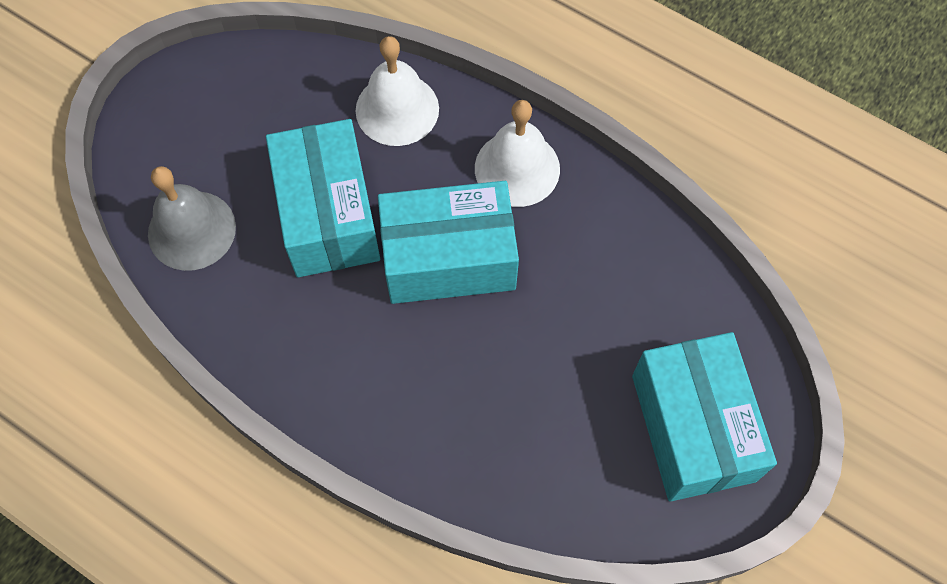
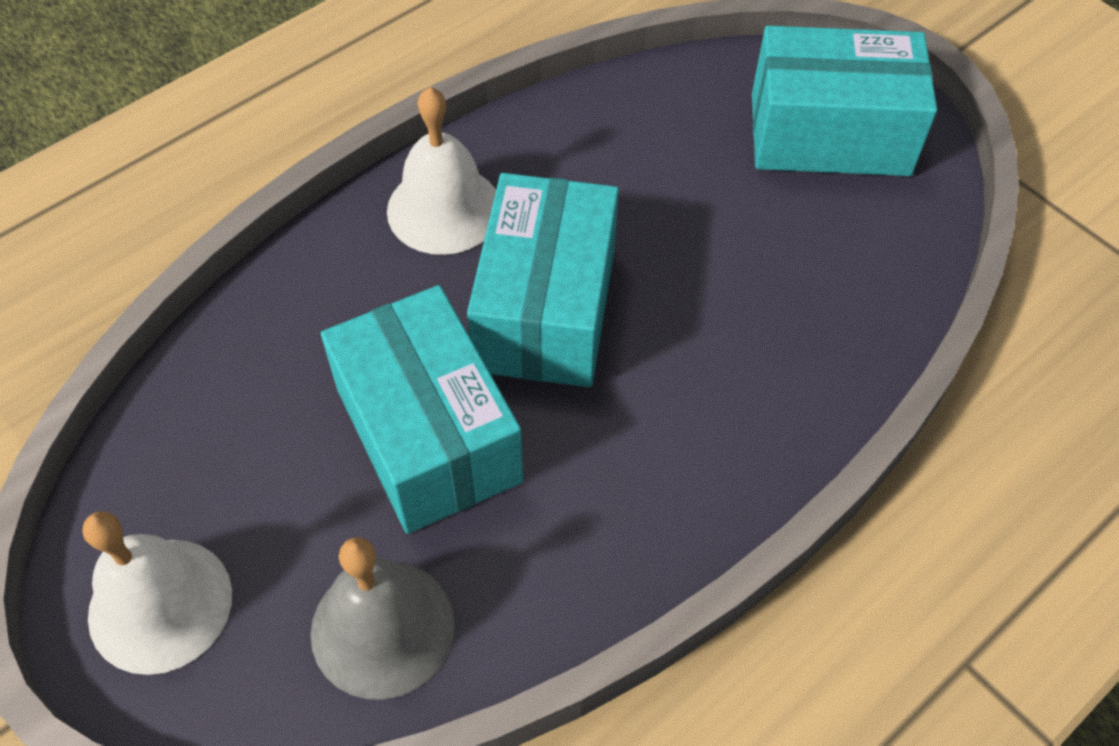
camera: 75 degrees left, 10 degrees down
turquoise box [266,119,380,277] -> turquoise box turned 60 degrees clockwise [321,285,523,534]
white bell [356,36,439,146] -> white bell moved to [82,511,232,675]

